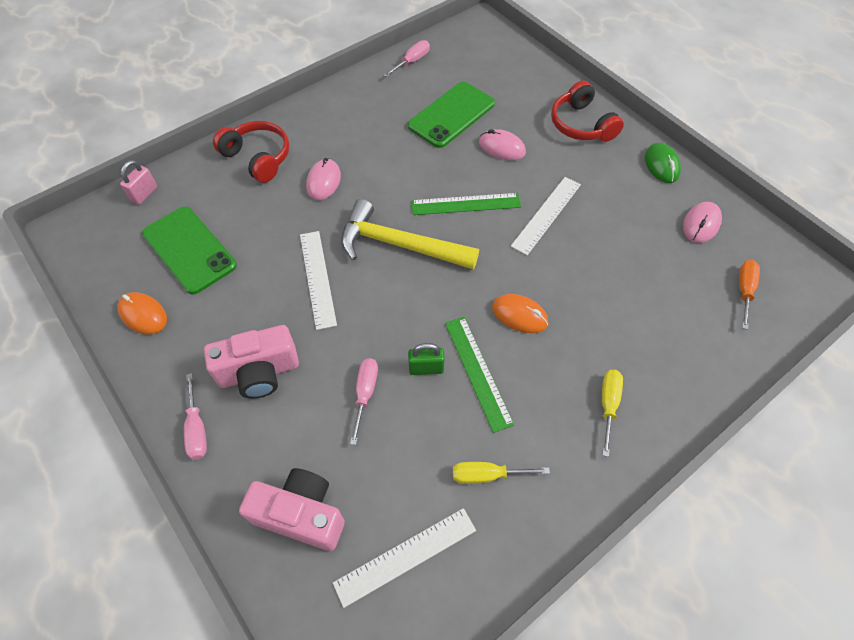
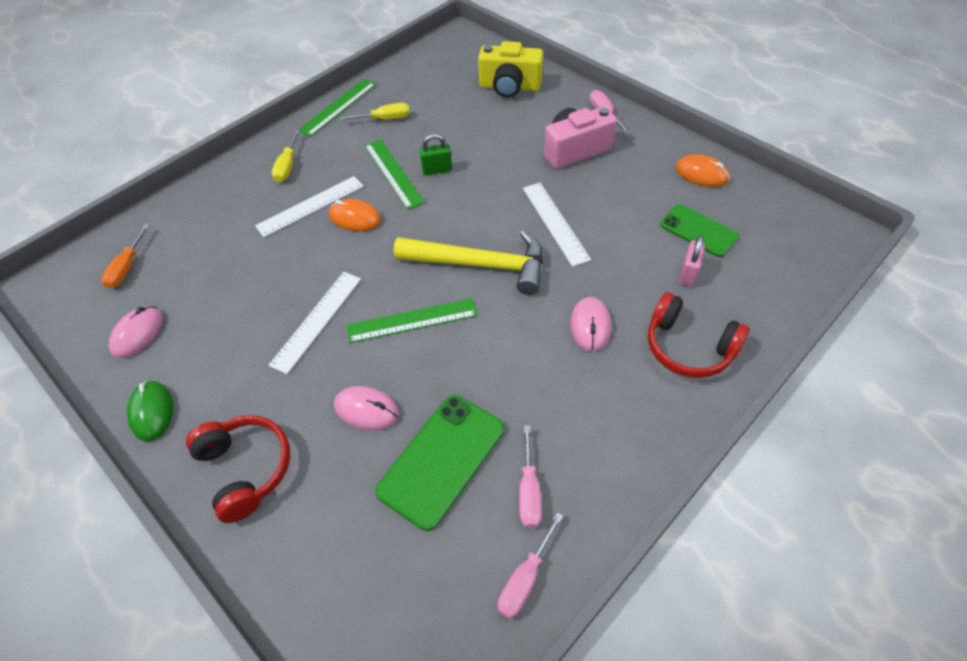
camera: 175 degrees right, 5 degrees down
pink padlock [120,160,157,205] -> pink padlock moved to [679,235,705,286]
green phone [142,206,237,294] -> green phone [660,204,739,257], size x0.67
pink camera [239,468,345,551] -> yellow camera [478,41,543,98]
white ruler [333,508,476,608] -> white ruler moved to [255,176,363,237]
pink screwdriver [350,358,378,445] -> pink screwdriver moved to [519,425,542,528]
none -> green ruler [298,79,376,137]

